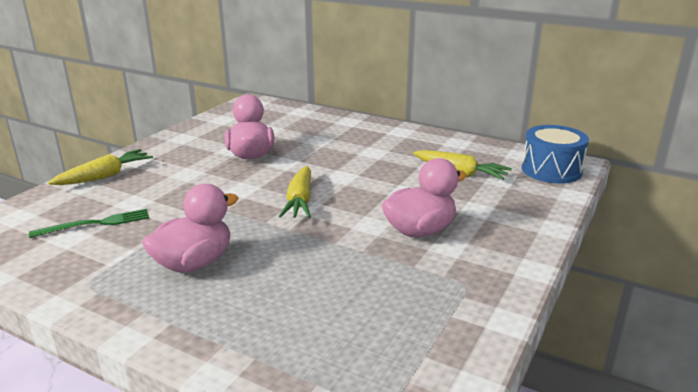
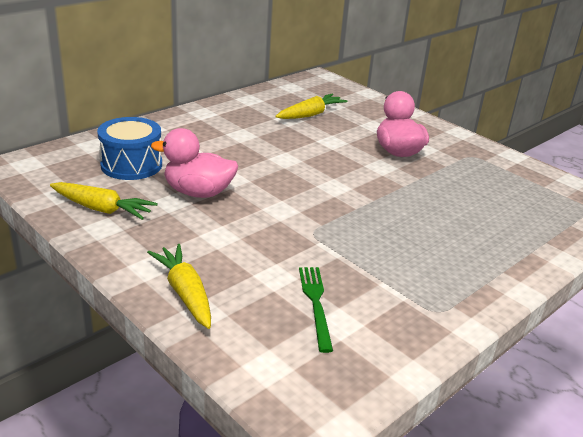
camera: 75 degrees left, 5 degrees up
pink duck [142,184,239,273] -> none
yellow carrot [279,166,311,218] -> yellow carrot moved to [50,182,158,220]
blue drum [522,125,589,183] -> blue drum moved to [97,117,162,180]

